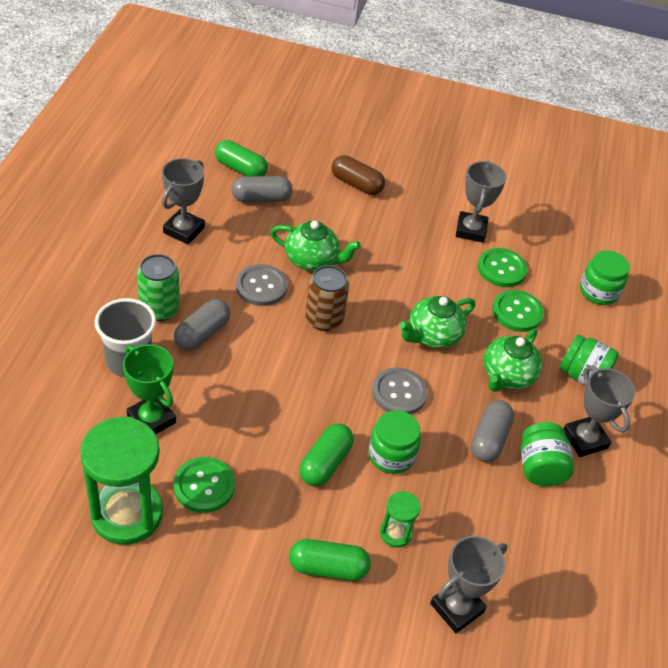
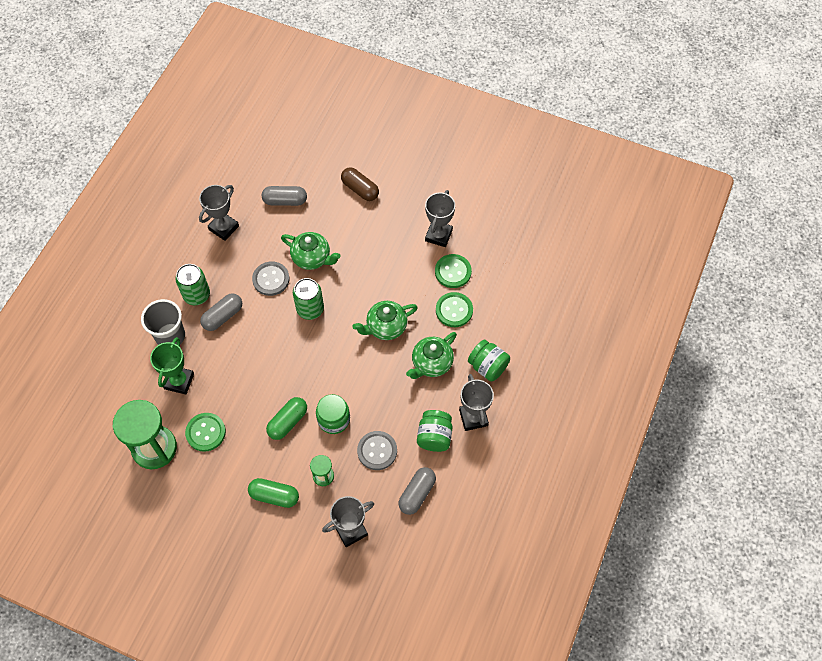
camera: 15 degrees right, 15 degrees up
green trophy [123,344,176,434] -> green trophy turned 45 degrees clockwise [150,337,194,394]
green capsule [215,140,268,176] -> none
brown can [305,265,349,331] -> green can [293,278,324,320]
grey button [372,367,427,414] -> grey button moved to [357,431,397,470]
grey capsule [471,400,514,462] -> grey capsule moved to [398,467,436,515]
green jar [580,250,630,305] -> none

